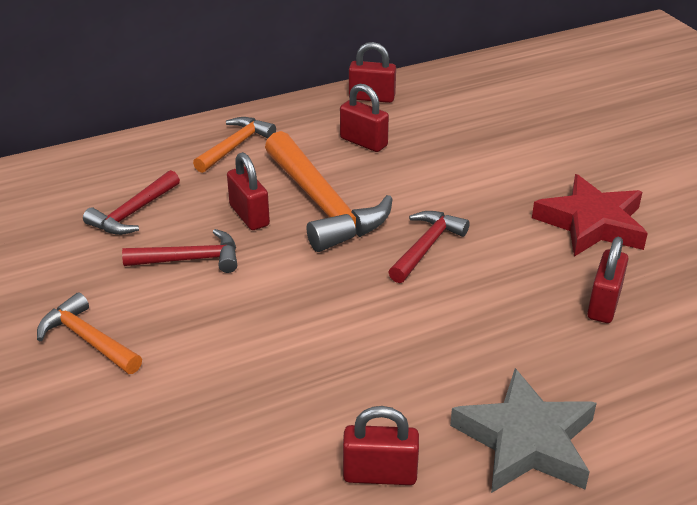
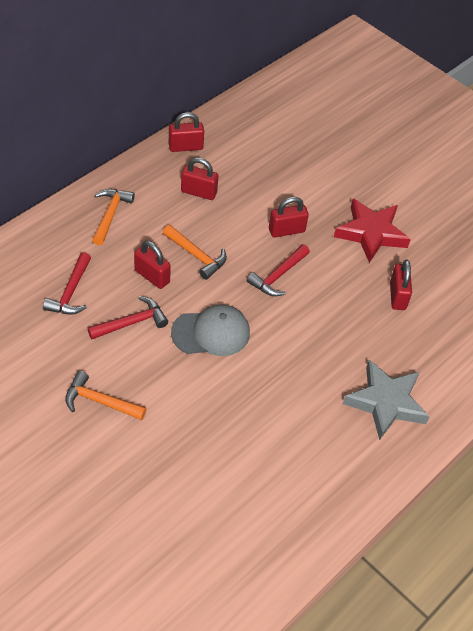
camera: 25 degrees left, 15 degrees up
orange hammer [265,131,393,252] -> orange hammer [163,225,227,280], size x0.58
red padlock [343,406,419,485] -> red padlock moved to [269,197,309,238]
red hammer [389,211,470,283] -> red hammer turned 150 degrees counterclockwise [247,244,310,296]
none -> grey cap [171,304,250,356]

